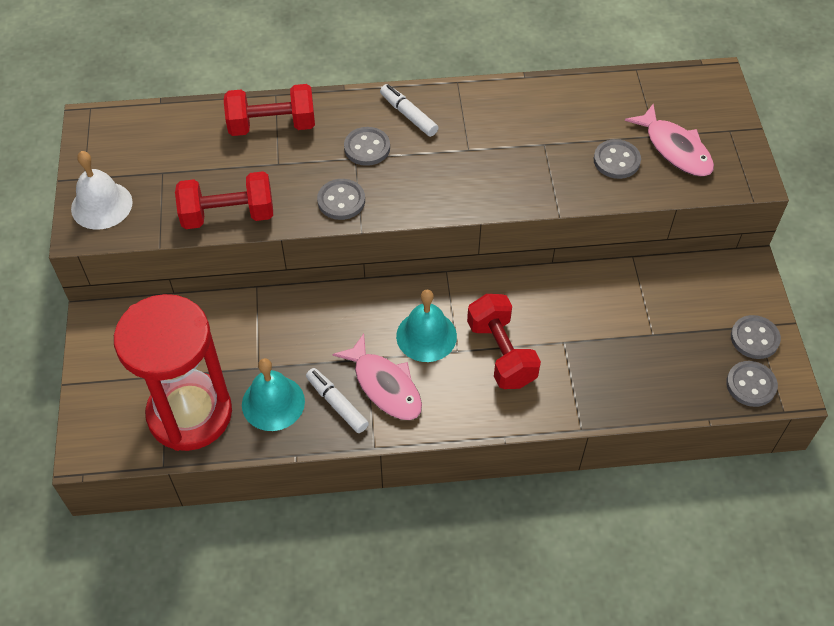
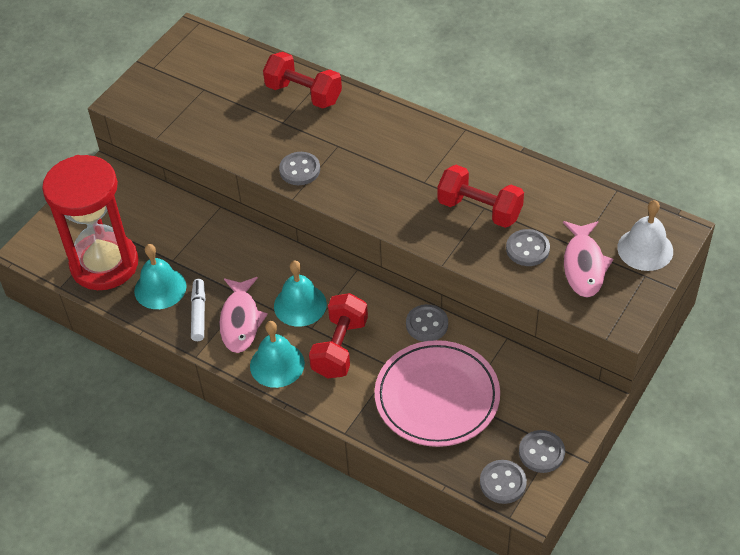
camera: 40 degrees right, 5 degrees down
white bell [71,151,133,230] -> white bell moved to [617,200,673,271]
red dumbbell [175,171,273,229] -> red dumbbell moved to [437,165,524,228]
grey button [344,127,390,166] -> grey button moved to [406,304,448,342]
white marker [380,84,439,137] -> none
none -> turquoise bell [250,321,305,388]
none -> pink plate [374,340,500,447]

